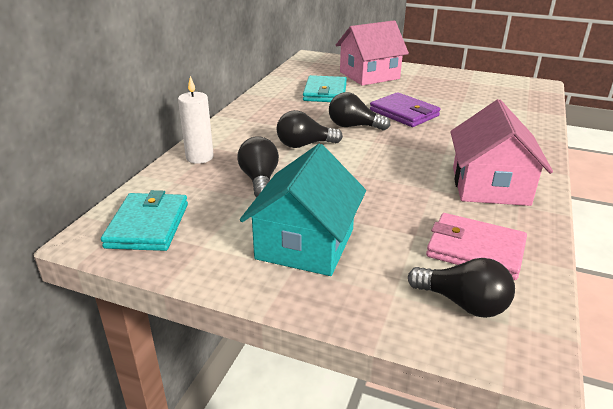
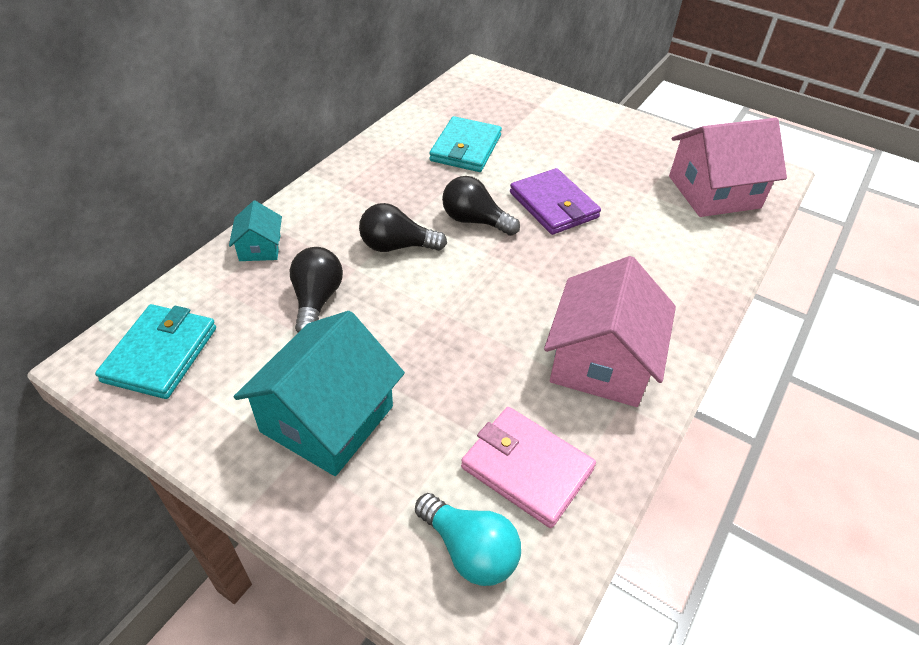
camera: 10 degrees right, 15 degrees up
white candle [178,76,214,164] -> turquoise house [229,201,282,261]
pink house [336,20,409,86] -> pink house moved to [669,118,787,217]
black light bulb [408,258,515,318] -> turquoise light bulb [415,493,521,586]

